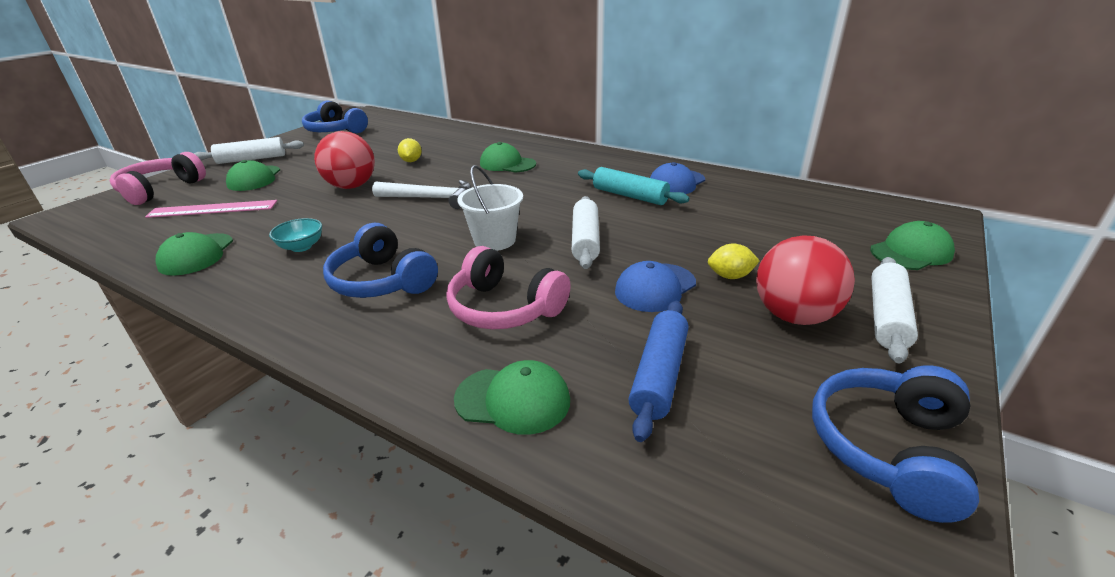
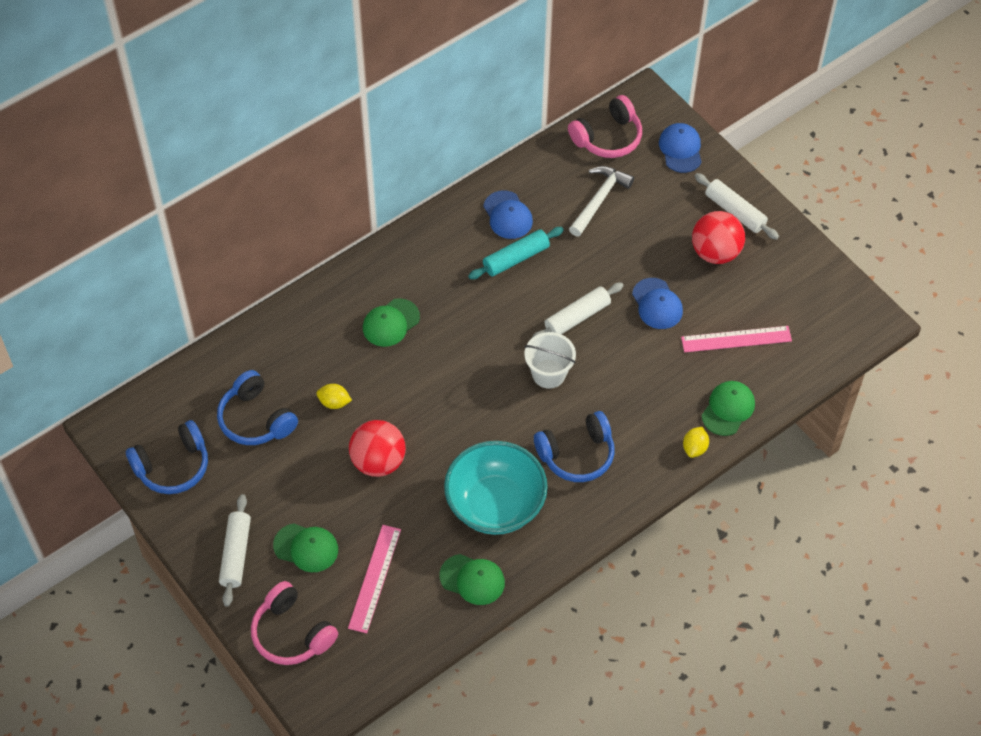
camera: 70 degrees left, 25 degrees up
turquoise bowl [269,218,322,252] -> turquoise bowl [444,441,548,535], size x2.47
white hammer [372,180,472,209] -> white hammer moved to [569,166,634,236]
pink headphones [446,246,571,329] -> pink headphones moved to [568,95,642,158]
white rolling pin [572,196,600,269] -> white rolling pin turned 60 degrees counterclockwise [531,282,624,339]
blue rolling pin [628,301,689,442] -> pink ruler [681,326,792,352]
yellow lemon [708,243,760,279] -> yellow lemon moved to [683,427,709,458]
blue headphones [812,365,979,523] -> blue headphones moved to [217,370,298,445]
green cap [870,221,955,270] -> blue cap [659,123,702,173]

